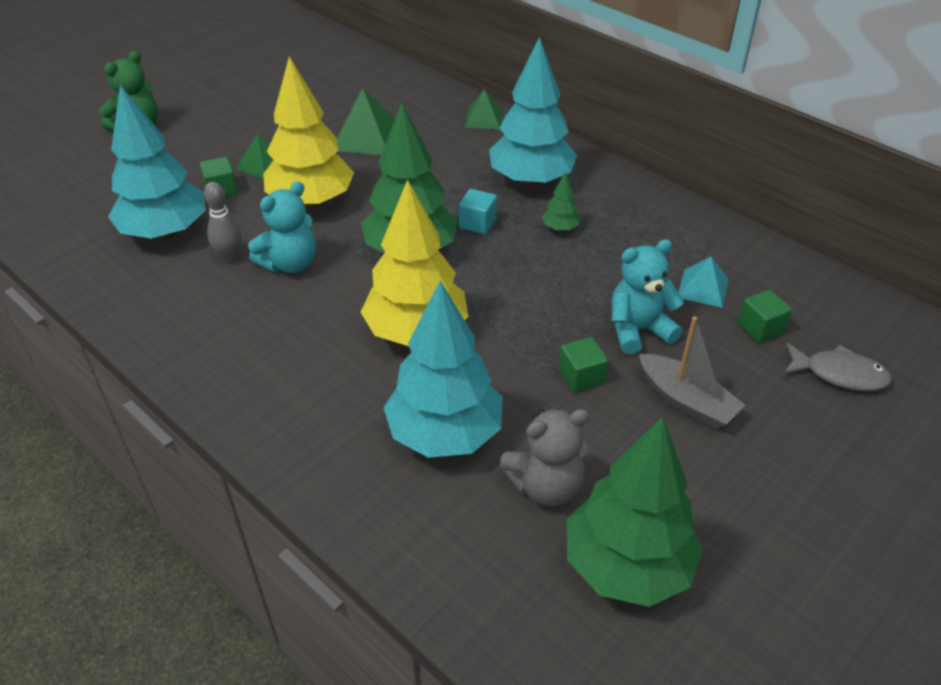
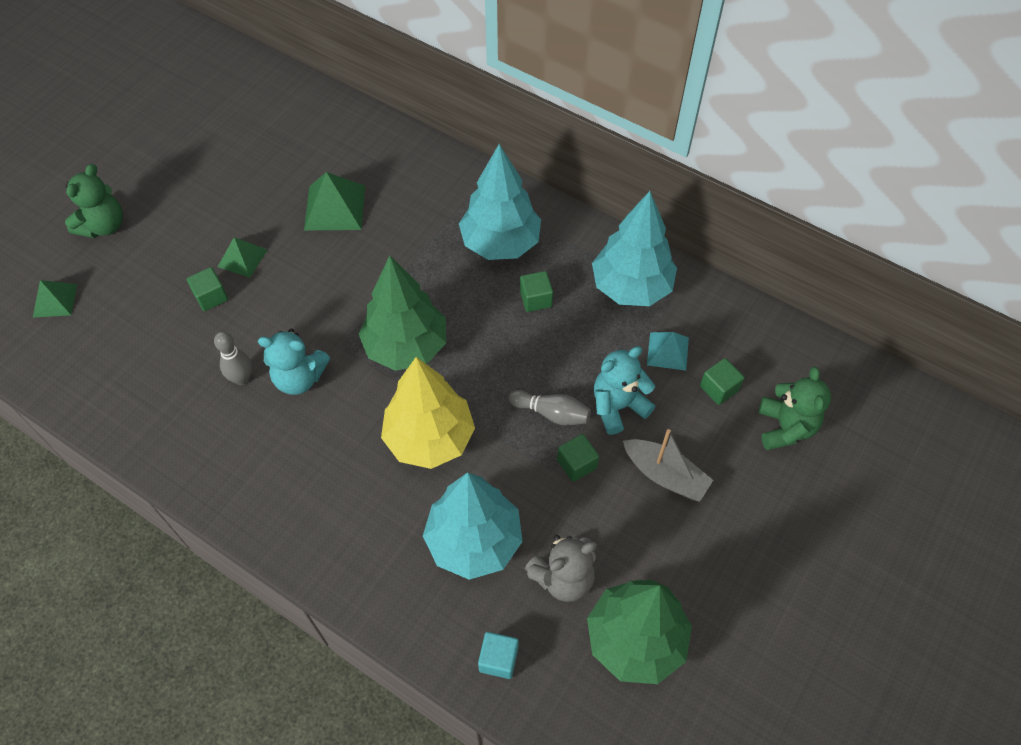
camera: 10 degrees left, 15 degrees up
turquoise tree [108,85,206,240] -> turquoise tree moved to [592,191,677,306]
turquoise teddy bear [248,181,316,273] -> turquoise teddy bear turned 60 degrees clockwise [258,328,330,395]
yellow tree [263,56,354,208] -> none
turquoise cube [459,189,497,234] -> turquoise cube moved to [478,632,519,679]
green pyramid [465,89,503,129] -> green pyramid moved to [33,280,77,317]
green tree [542,172,581,231] -> green cube [520,271,553,312]
grey fish [783,343,892,391] -> green teddy bear [758,367,831,450]
none -> grey bowling pin [509,390,591,426]

